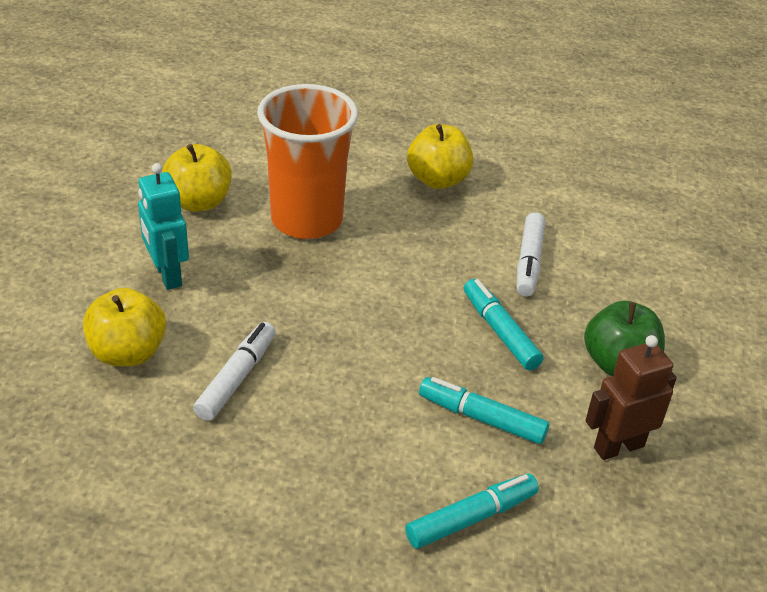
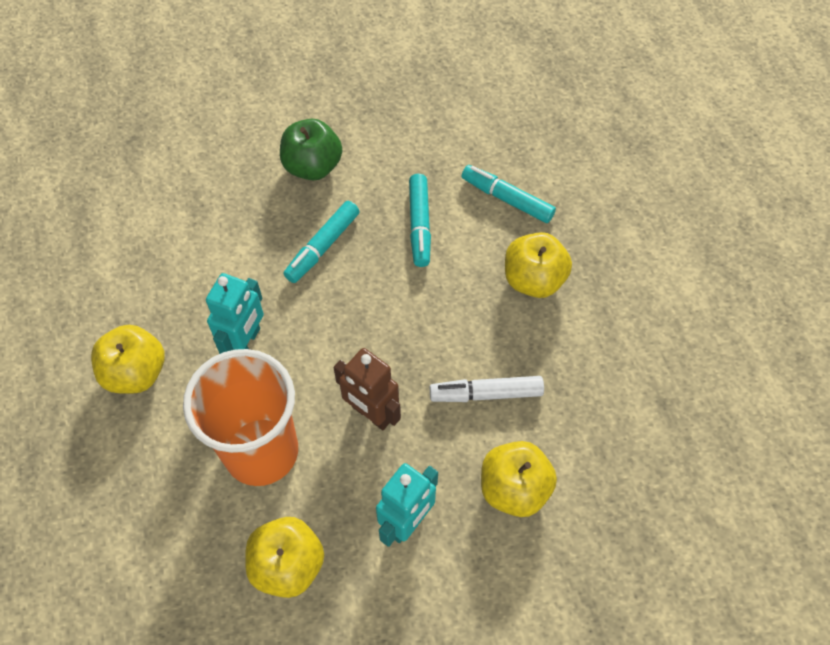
camera: 115 degrees left, 20 degrees up
white marker [517,212,545,297] -> none
brown robot [585,335,677,460] -> brown robot moved to [334,348,401,430]
none -> turquoise robot [206,273,264,354]
none -> yellow apple [505,232,572,298]

